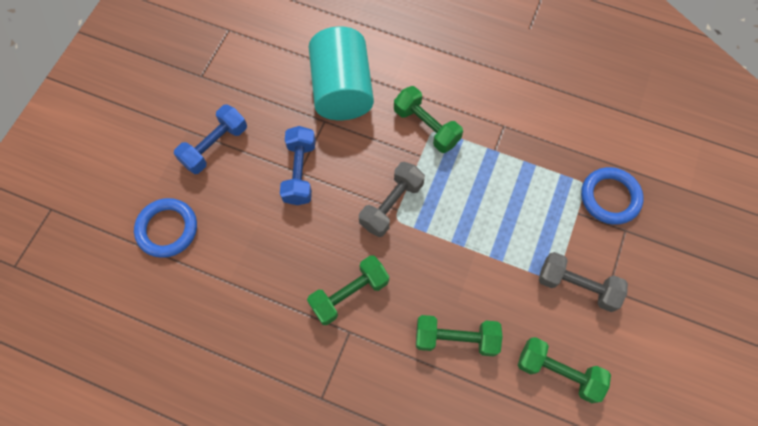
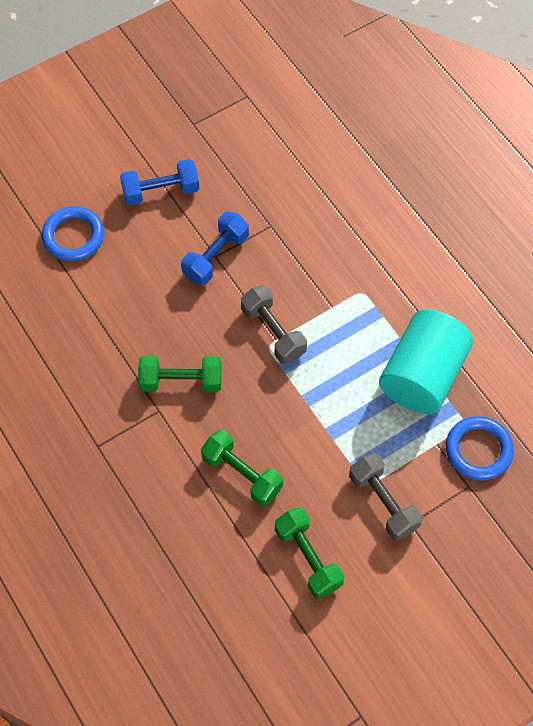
camera: 35 degrees right, 5 degrees down
turquoise cylinder [309,26,374,120] -> turquoise cylinder moved to [379,309,473,414]
grey dumbbell [359,162,425,237] -> grey dumbbell turned 75 degrees clockwise [241,285,307,364]
green dumbbell [394,86,463,153] -> none

